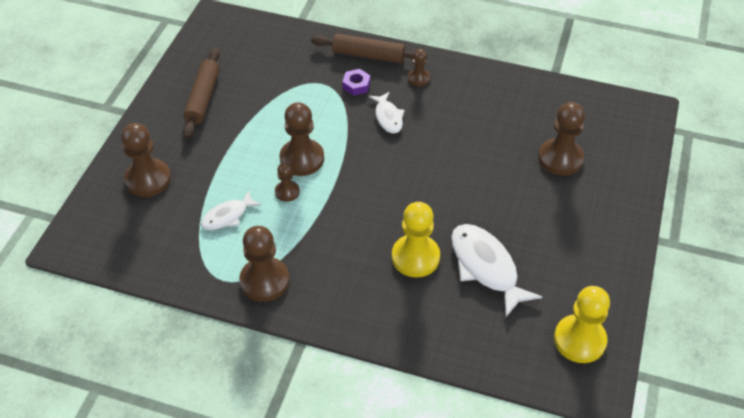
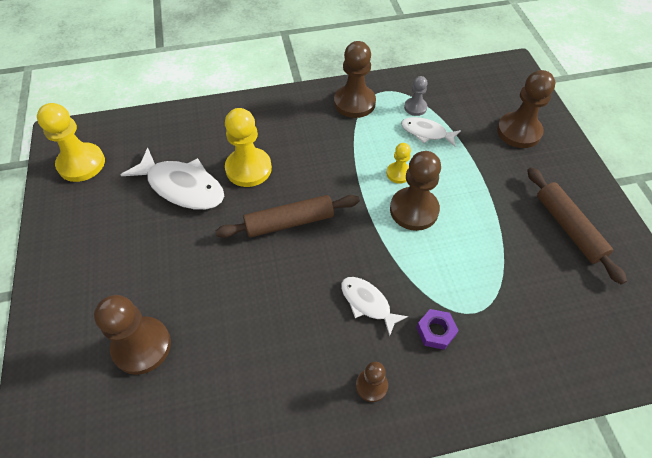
camera: 150 degrees right, 5 degrees up
white fish [201,190,262,230] -> white fish turned 90 degrees counterclockwise [401,117,461,147]
brown pawn [275,163,300,202] -> yellow pawn [386,143,411,184]
brown rolling pin [311,34,414,63] -> brown rolling pin moved to [215,195,360,238]
none -> grey pawn [404,76,428,116]

